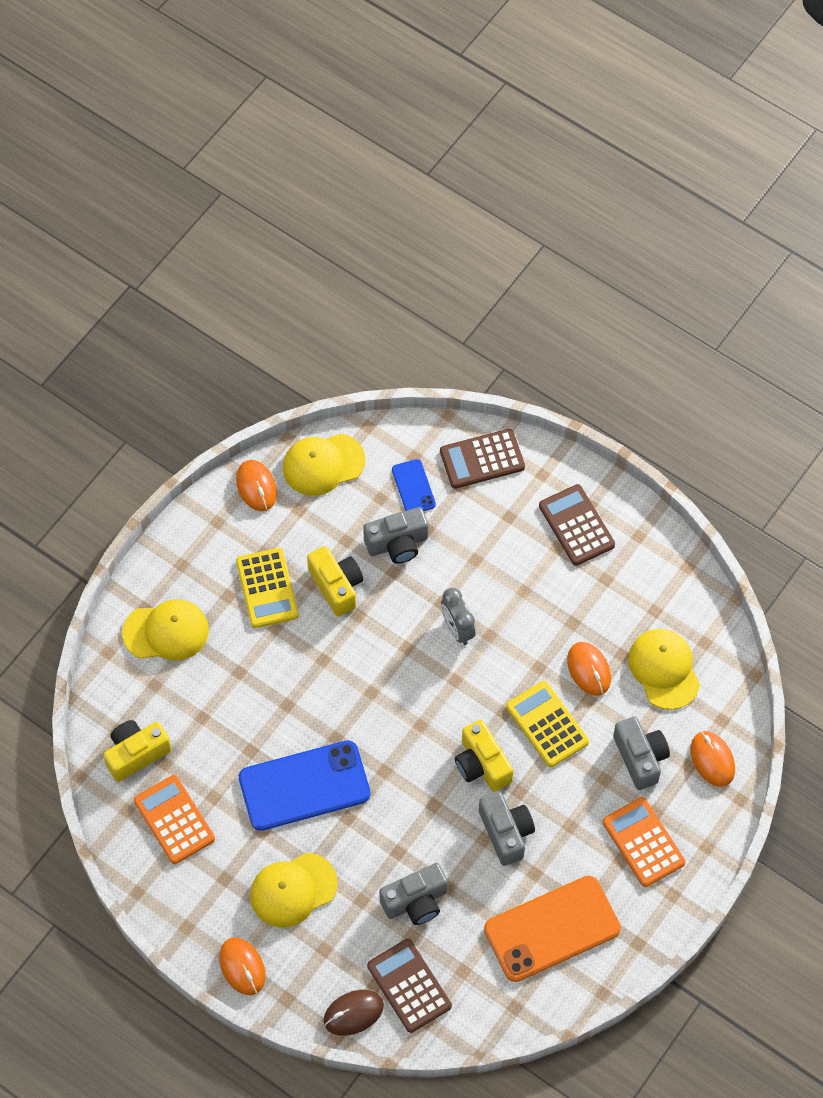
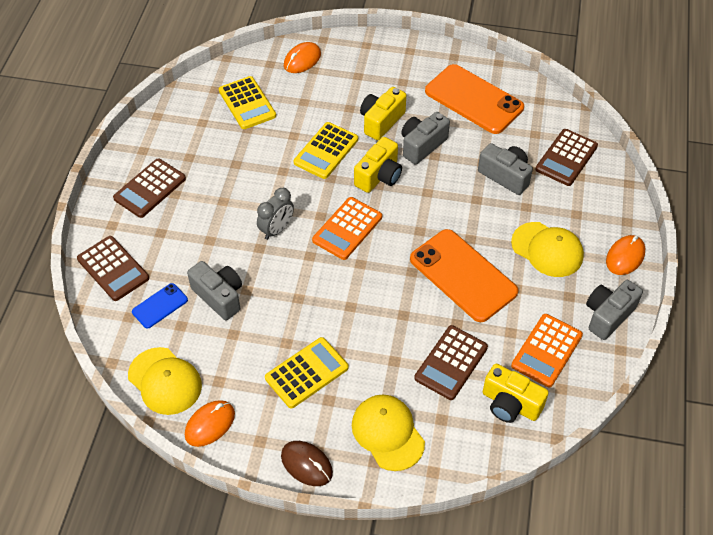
camera: 115 degrees left, 10 degrees down
blue phone [239,740,370,831] -> orange phone [410,229,518,322]
yellow camera [307,546,364,616] -> yellow camera moved to [360,87,406,140]
brown mouse [323,990,384,1036] -> brown mouse moved to [281,441,333,486]
orange mouse [567,642,611,696] -> none
orange calculator [602,797,685,887] -> orange calculator moved to [312,197,382,260]
grey camera [613,716,670,790] -> grey camera moved to [586,280,643,340]
yellow cap [628,629,700,710] -> yellow calculator [219,76,276,129]
none -> brown calculator [414,325,488,400]

